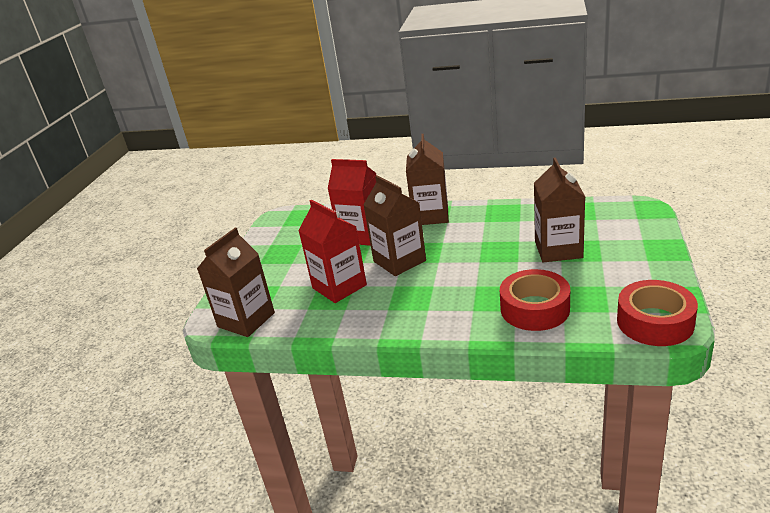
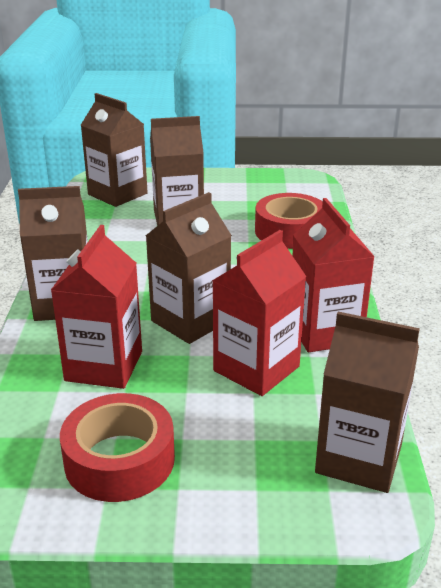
camera: 105 degrees left, 0 degrees up
red tape [617,280,698,346] -> red tape moved to [60,393,175,502]
none -> brown carton [81,93,148,207]
none -> red carton [292,198,375,352]

